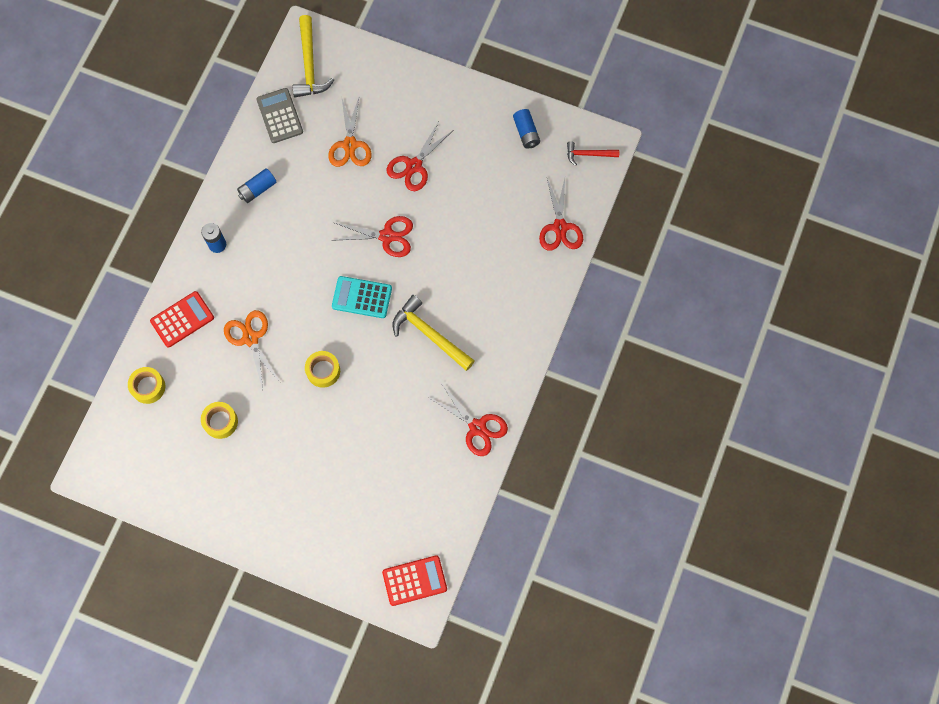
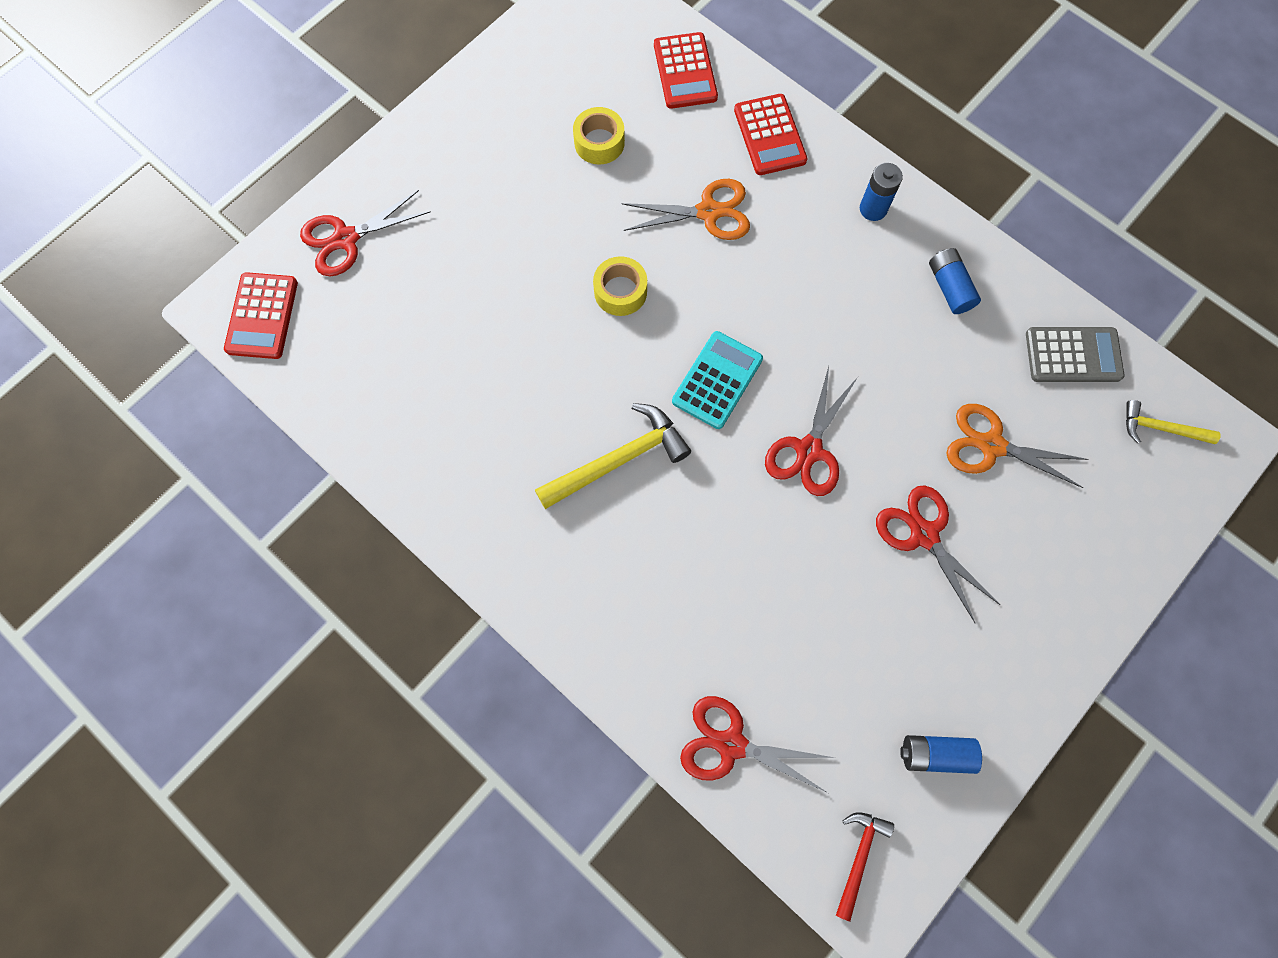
camera: 110 degrees right, 0 degrees up
yellow tape [128,367,165,404] -> red calculator [654,32,718,109]
yellow hammer [293,15,334,97] -> yellow hammer [1126,400,1221,444], size x0.59
red scissors [428,383,508,456] -> red scissors moved to [300,190,431,276]

